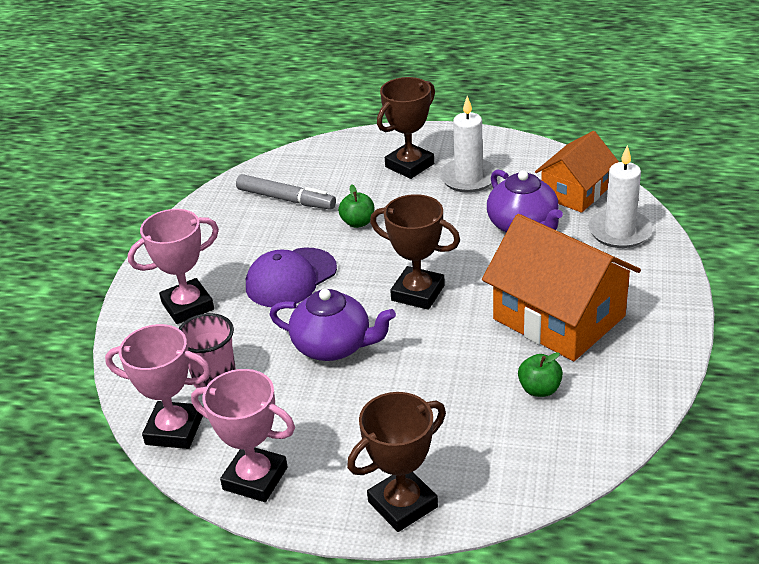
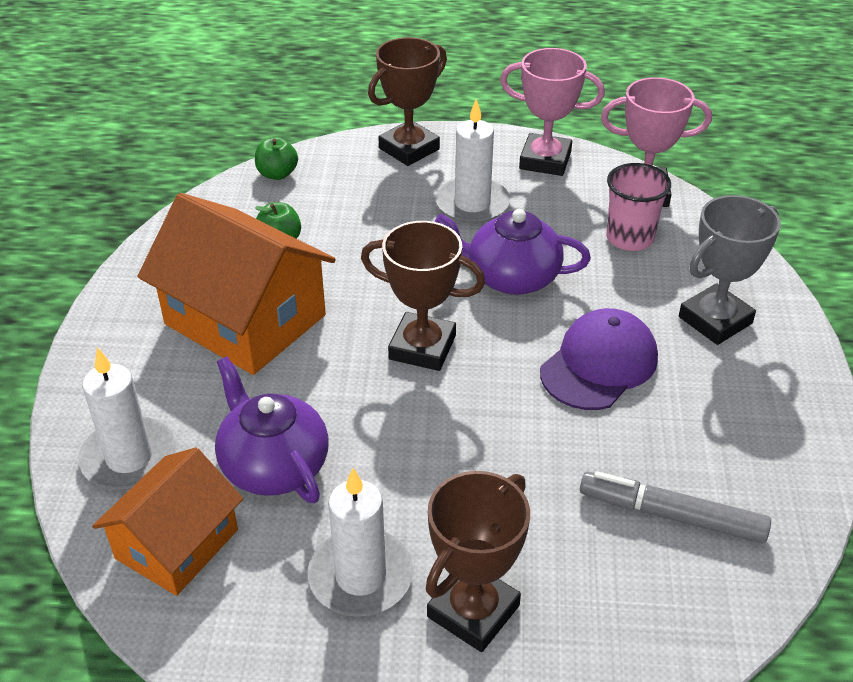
camera: 170 degrees right, 5 degrees up
pink trophy [128,209,219,324] -> grey trophy [679,195,781,345]
green apple [338,184,374,228] -> green apple moved to [255,137,298,180]
none -> white candle [435,99,510,224]

